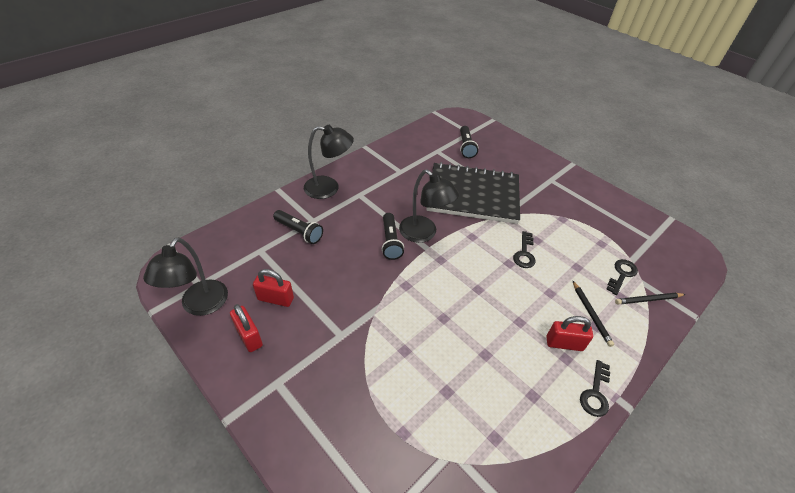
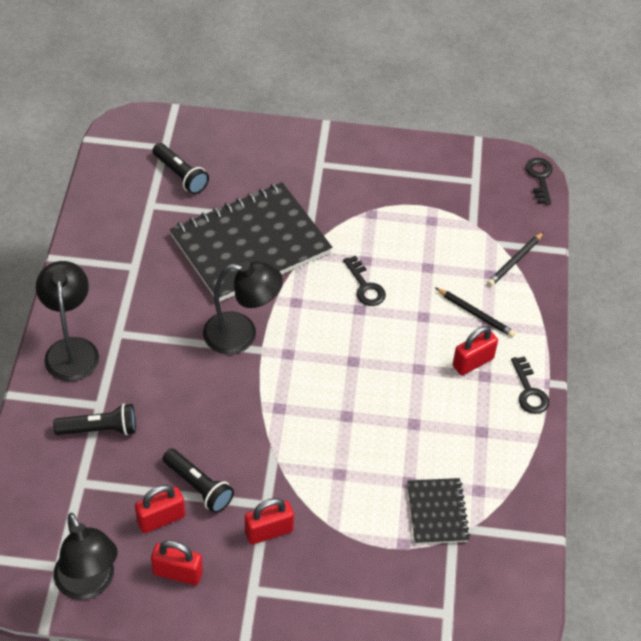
camera: 40 degrees left, 5 degrees up
black lamp [304,125,354,199] -> black lamp turned 60 degrees counterclockwise [36,261,99,381]
black flashlight [382,213,404,260] -> black flashlight moved to [163,449,234,513]
black key [606,259,638,295] -> black key moved to [526,158,553,204]
none -> red padlock [245,498,294,544]
none -> black notebook [407,478,470,544]

